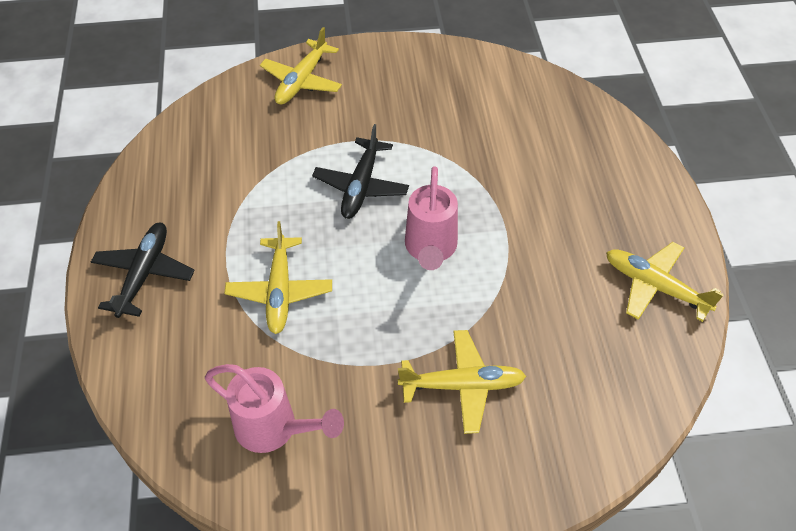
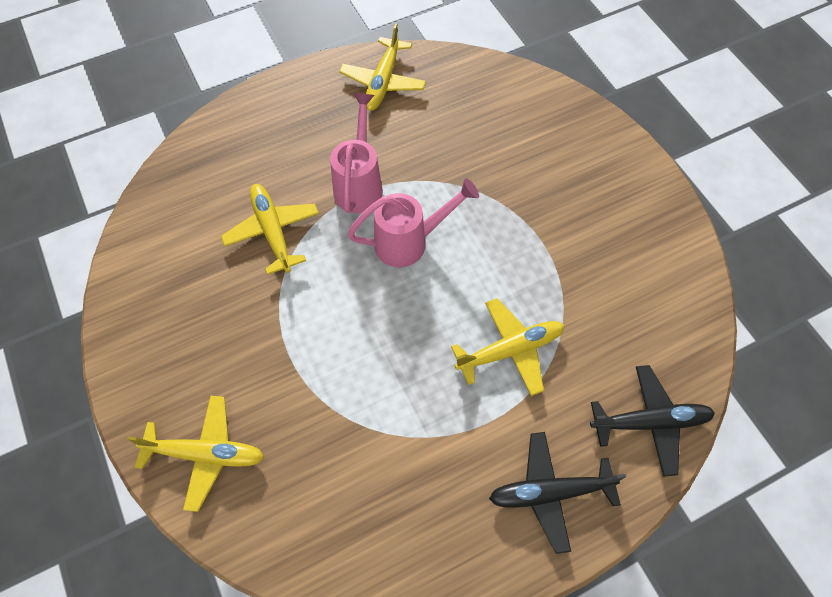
camera: 110 degrees left, 10 degrees up
pink watering can [205,364,344,453] -> pink watering can moved to [330,93,383,213]
black plane [312,124,409,219] -> black plane moved to [590,365,715,477]
yellow plane [398,330,526,434] -> yellow plane moved to [221,184,319,275]

